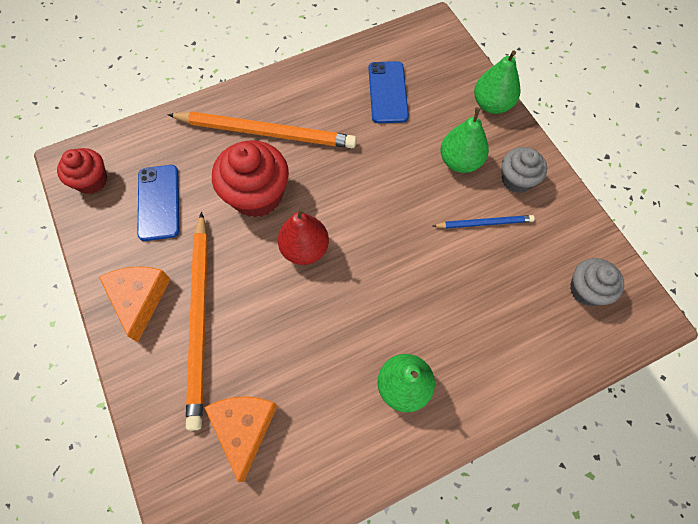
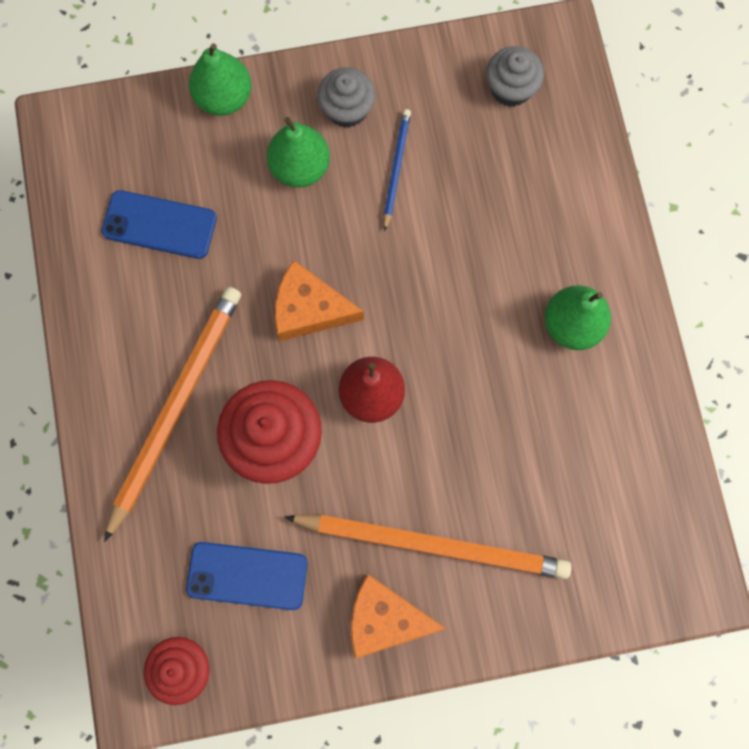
camera: 75 degrees left, 10 degrees up
orange cheese [204,396,277,482] -> orange cheese moved to [275,260,364,341]

